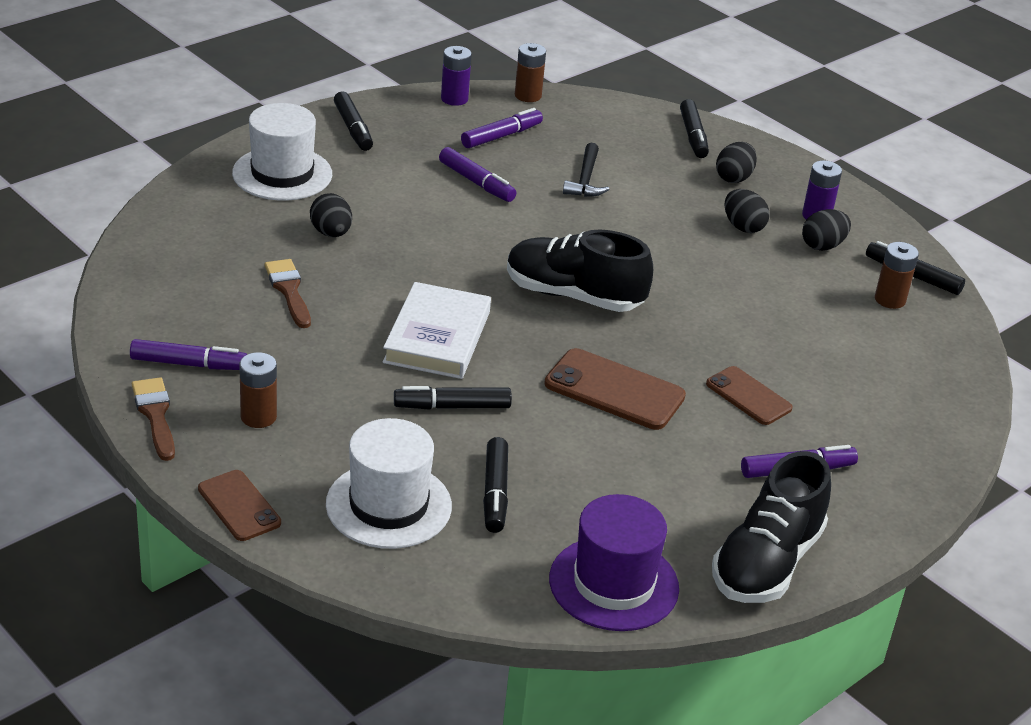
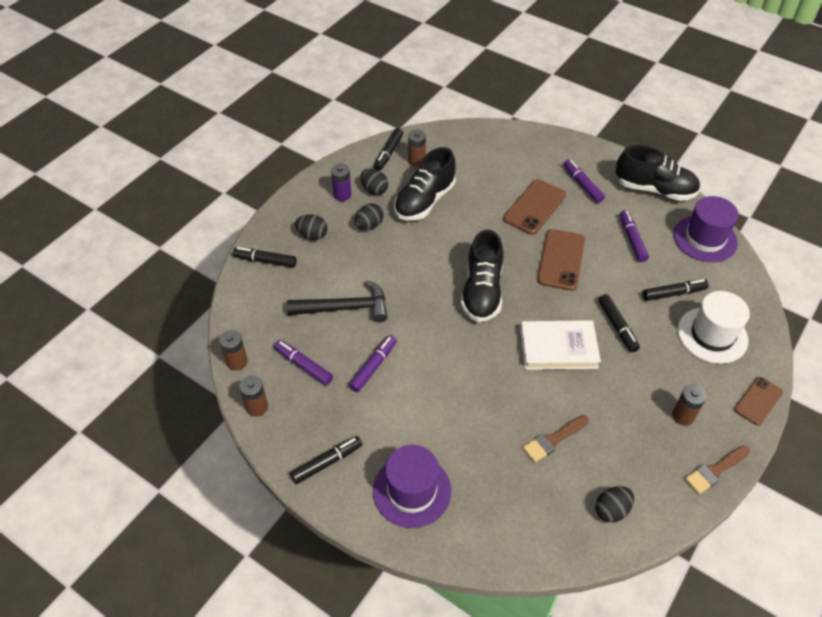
camera: 100 degrees left, 15 degrees up
purple marker [130,339,247,370] -> purple marker moved to [620,210,649,262]
white hat [232,103,332,201] -> purple hat [373,445,451,528]
black egg [310,193,352,237] -> black egg moved to [595,486,634,523]
purple battery [441,46,472,106] -> brown battery [239,376,268,417]
black hammer [563,143,609,197] -> black hammer [287,280,388,322], size x1.60
black marker [680,99,709,158] -> black marker turned 150 degrees counterclockwise [233,247,297,268]
brown phone [706,366,793,425] -> brown phone [503,179,566,235], size x1.56
none -> black shoe [394,147,456,220]

